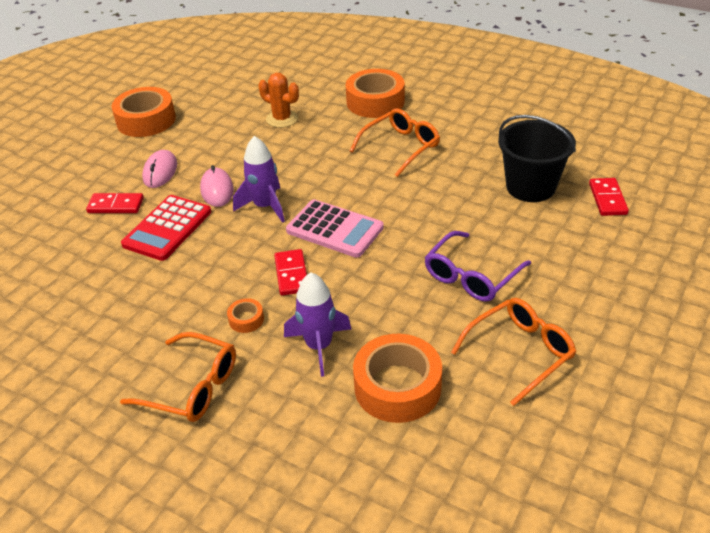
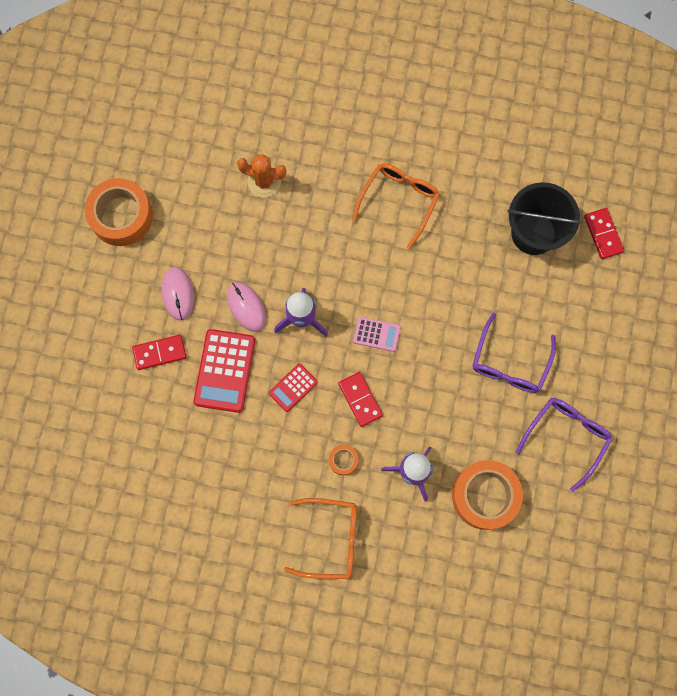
camera: 20 degrees left, 35 degrees up
pink calculator [286,199,384,258] -> pink calculator [353,317,401,352], size x0.56
orange tape [346,69,405,118] -> none
orange glasses [451,298,576,406] -> purple glasses [516,398,612,492]
none -> red calculator [269,364,318,412]

